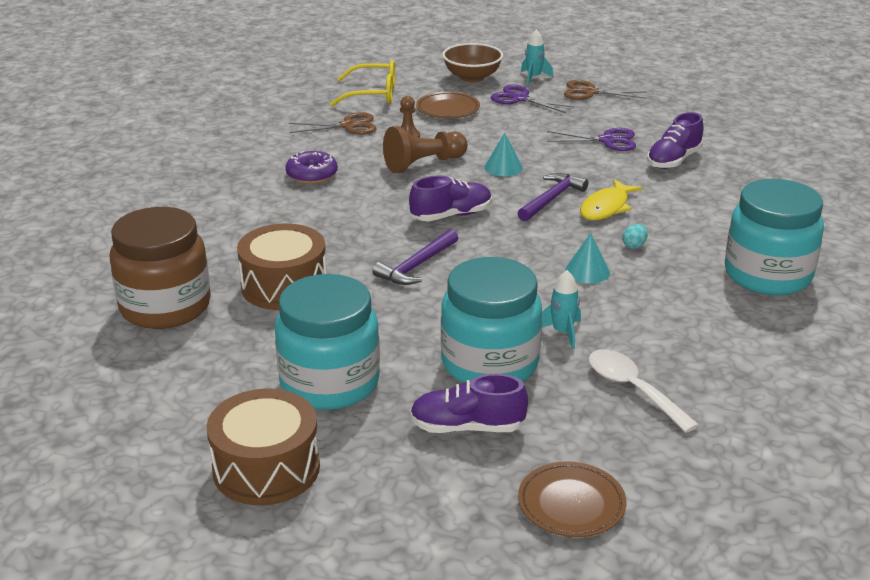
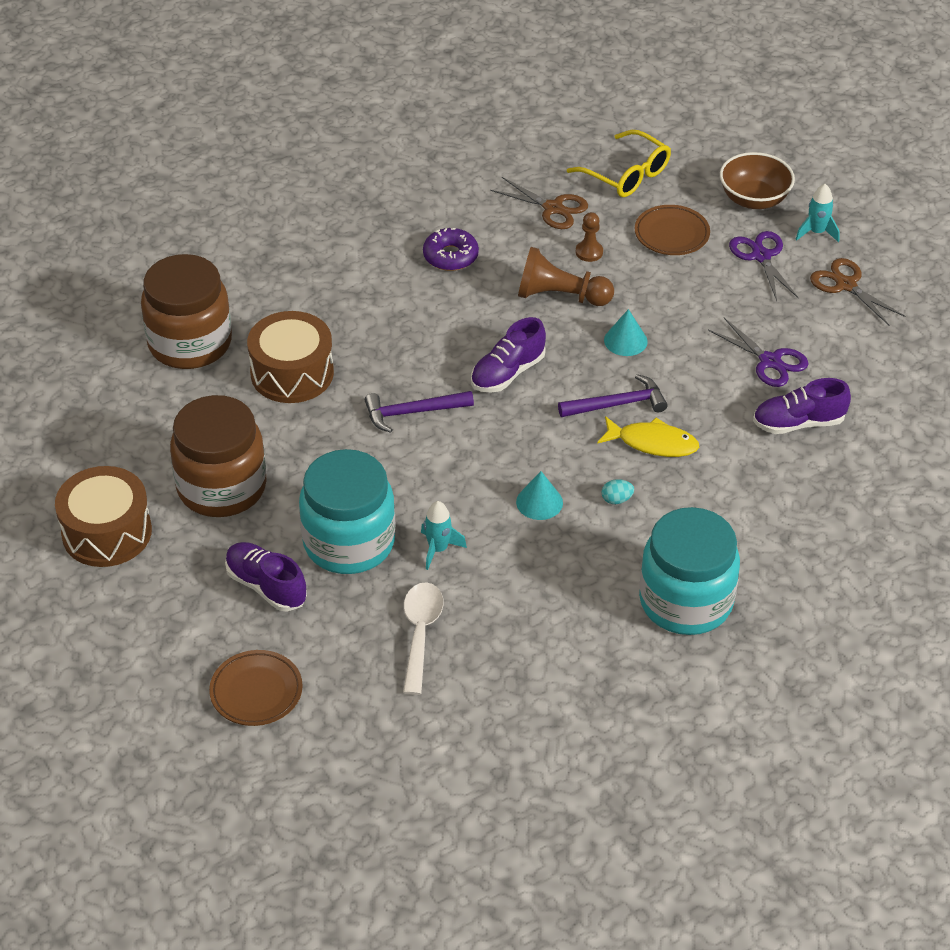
camera: 40 degrees right, 15 degrees up
turquoise jar [275,274,380,410] -> brown jar [170,395,267,517]
purple shoe [409,175,492,221] -> purple shoe turned 120 degrees clockwise [471,317,546,393]
yellow fish [580,179,642,220] -> yellow fish turned 150 degrees counterclockwise [597,416,699,457]

